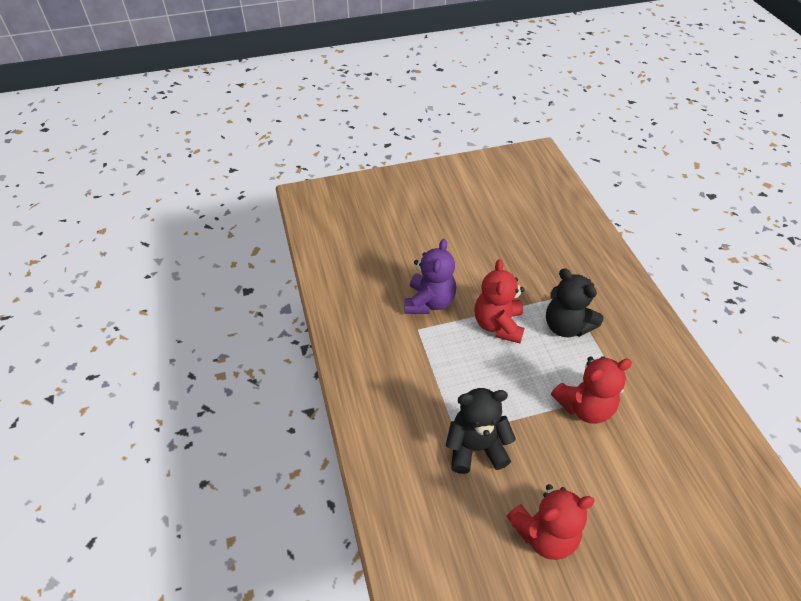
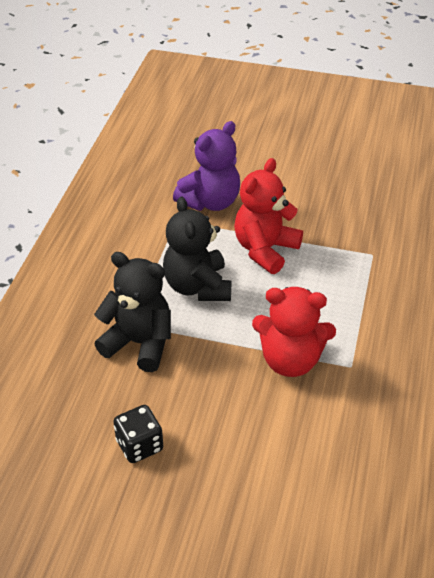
camera: 30 degrees right, 5 degrees down
red teddy bear [507,484,595,560] -> black dice [113,405,163,463]
black teddy bear [546,268,603,337] -> black teddy bear moved to [163,196,231,301]

